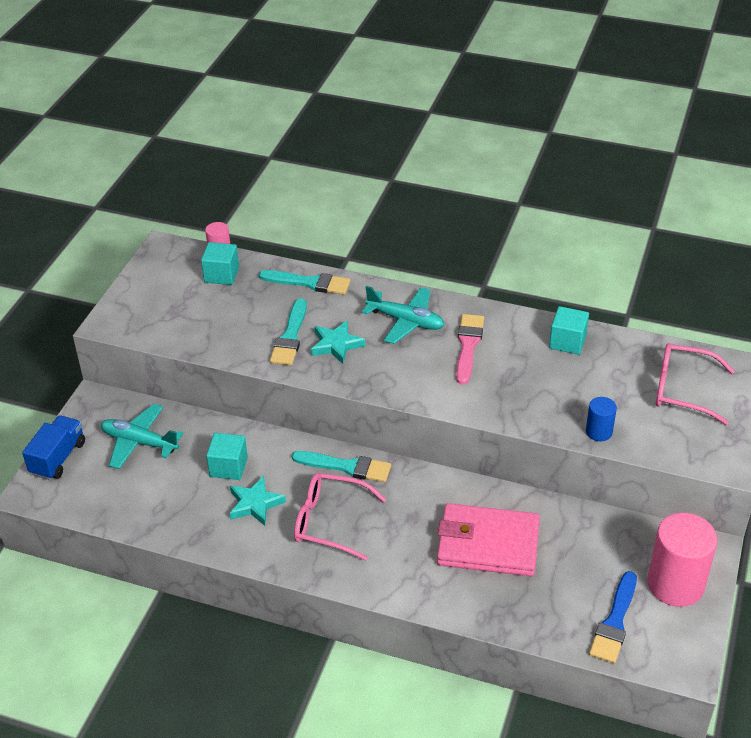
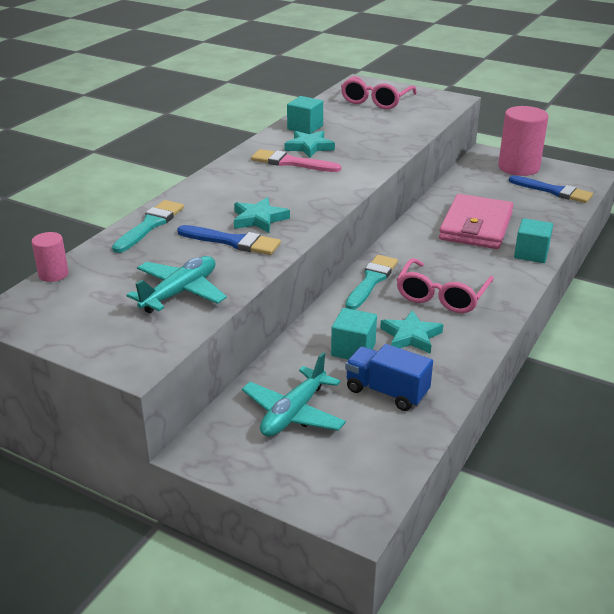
camera: 80 degrees left, 10 degrees down
blue truck [22,415,85,480] -> blue truck moved to [345,344,433,411]
turquoise cube [201,242,239,285] -> turquoise cube moved to [514,218,553,263]
turquoise brush [270,298,307,365] -> blue brush [177,225,281,255]
turquoise plane [362,286,444,344] -> turquoise plane moved to [126,256,227,313]
blue cylinder [586,397,617,441] -> none
none -> turquoise star [285,131,335,158]

